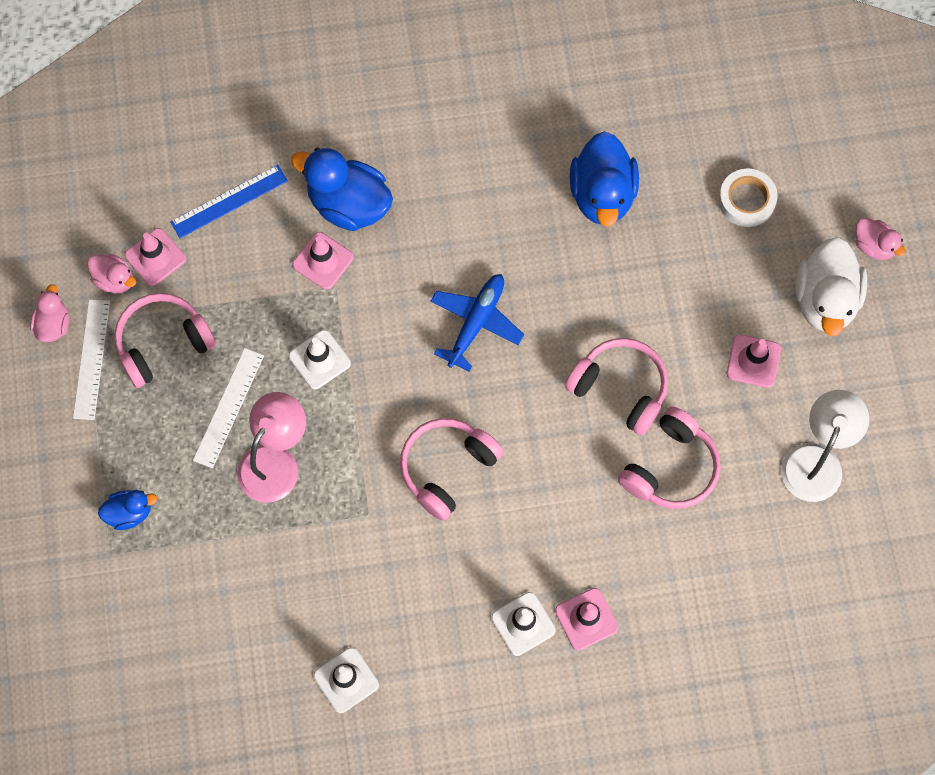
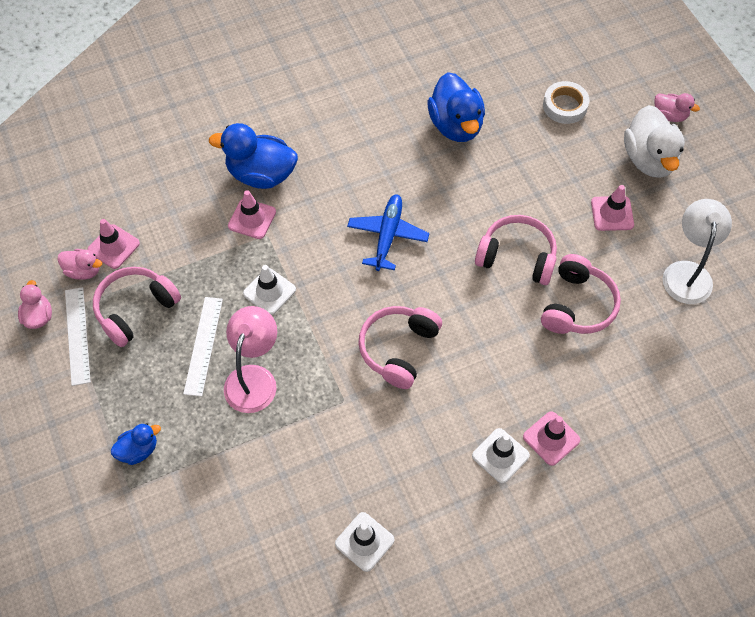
camera: 15 degrees left, 10 degrees down
blue ruler [170,165,288,238] -> none

